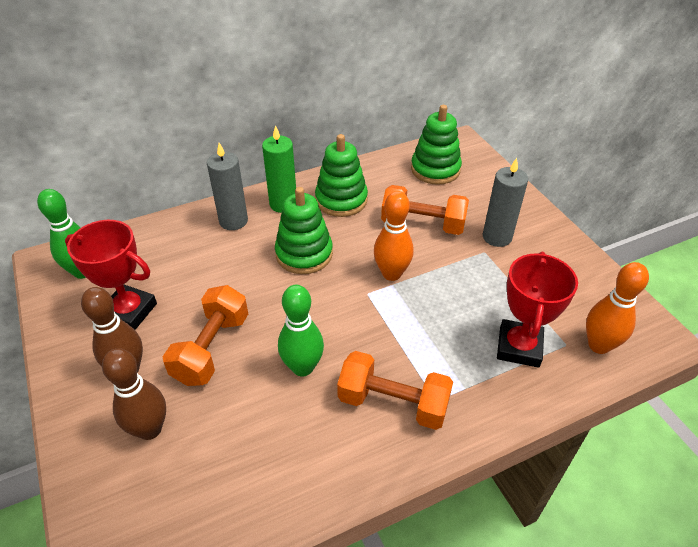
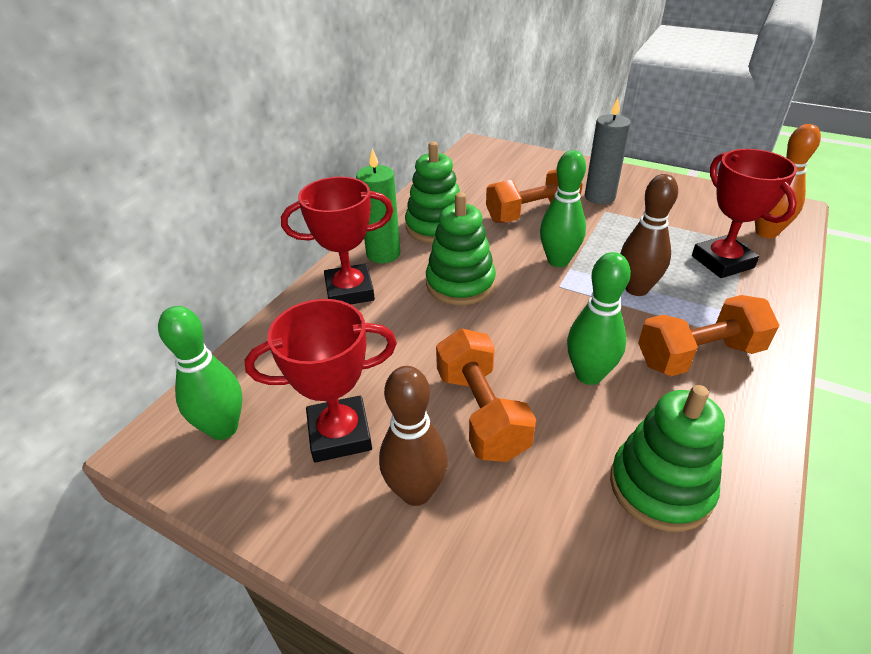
camera: 35 degrees left, 5 degrees down
brown bowling pin [102,348,166,440] -> brown bowling pin moved to [620,174,678,296]
grey candle [207,143,248,230] -> red trophy [281,177,393,304]
orange bowling pin [374,191,414,281] -> green bowling pin [540,150,586,267]
green stacking toy [411,105,462,185] -> green stacking toy moved to [610,385,725,532]

